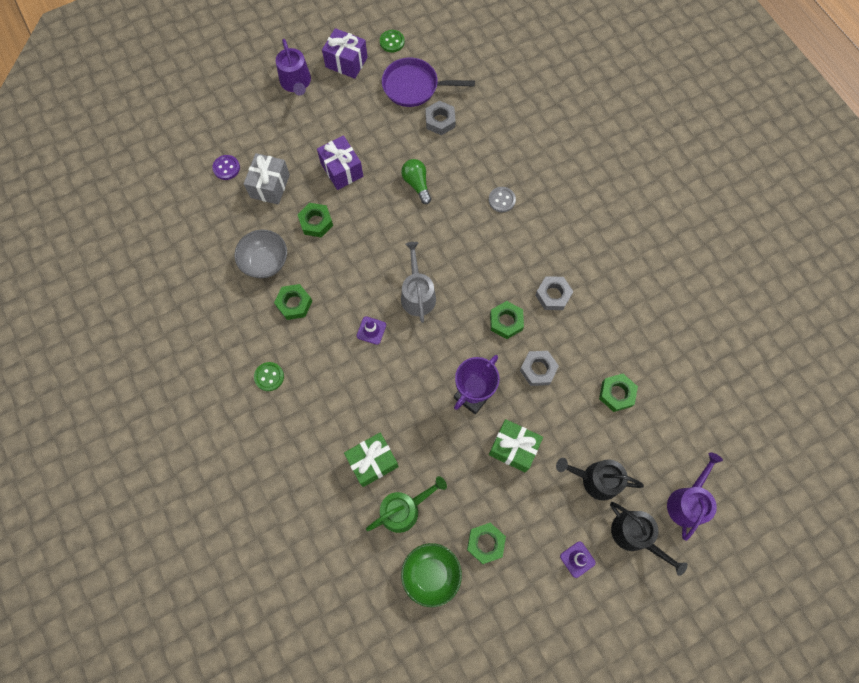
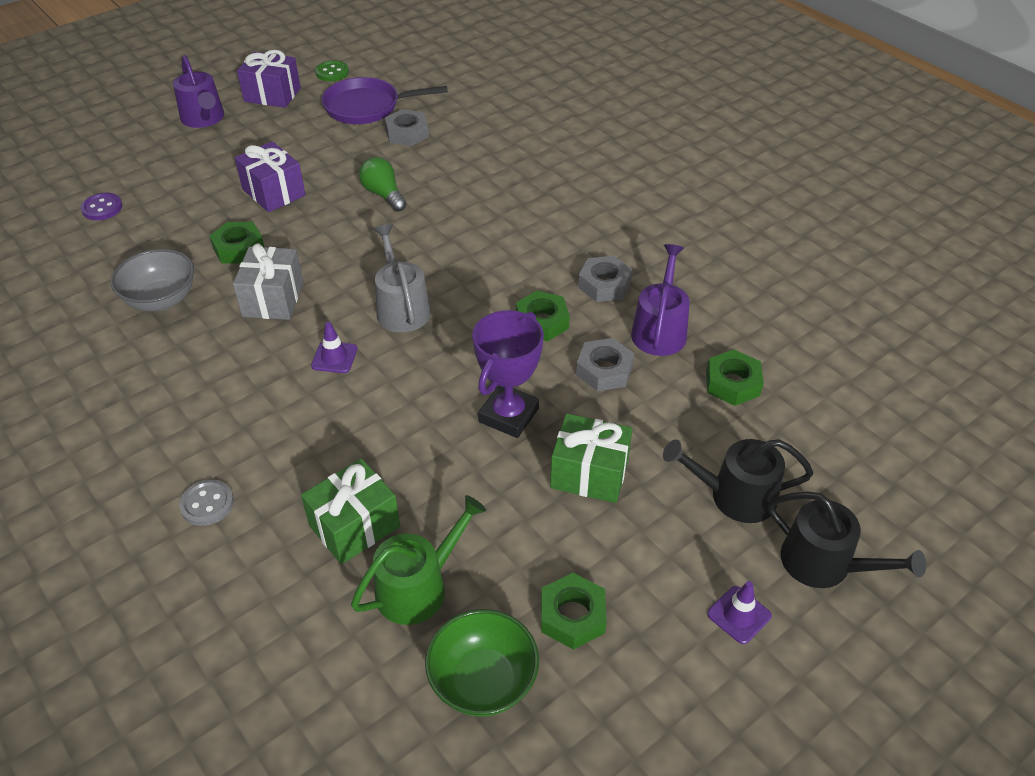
camera: 10 degrees left, 25 degrees down
grey gift [244,153,290,205] -> grey gift moved to [233,243,303,320]
green button [254,362,284,391] -> none
green nut [274,284,312,320] -> none
grey button [489,187,516,212] -> grey button moved to [179,479,234,526]
purple watering can [667,452,723,541] -> purple watering can moved to [631,244,690,356]

